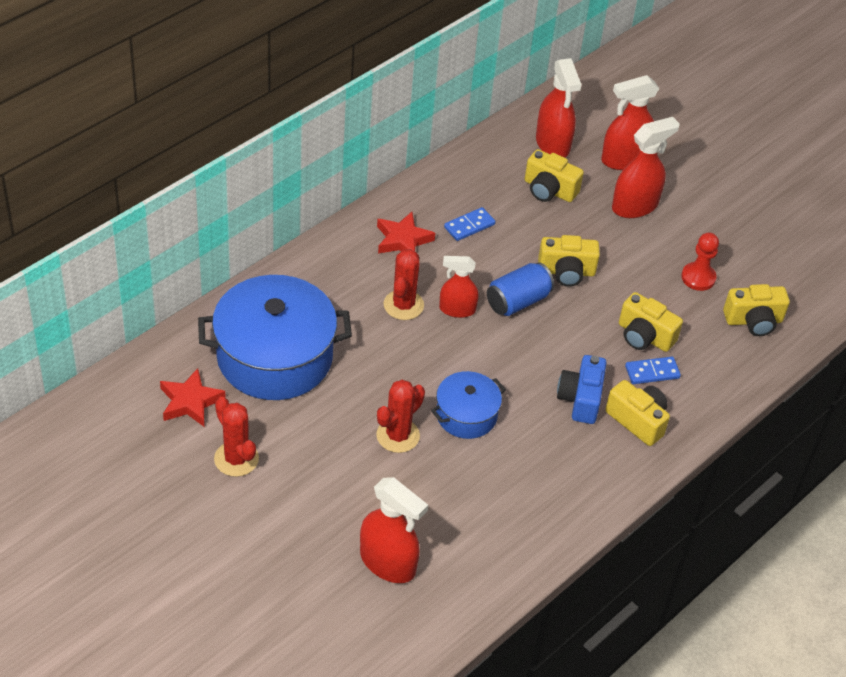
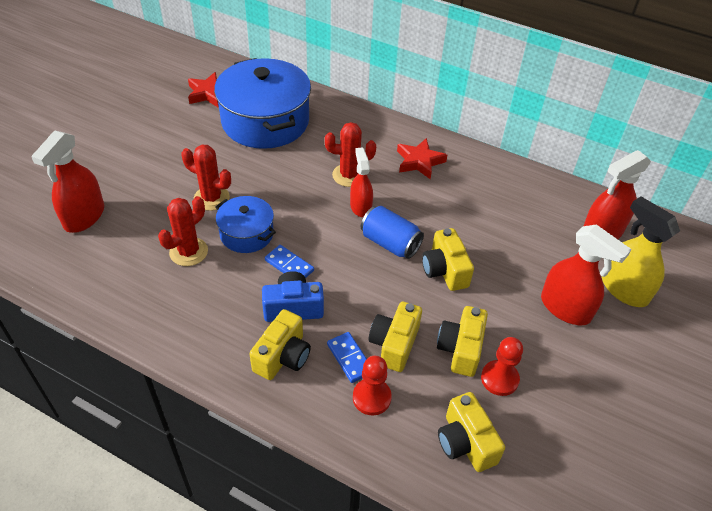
camera: 75 degrees right, 0 degrees up
red cactus [214,397,259,477] -> red cactus moved to [158,196,208,266]
blue domino [444,207,495,241] -> blue domino moved to [265,245,314,278]
yellow camera [525,149,584,202] -> yellow camera moved to [437,306,488,377]
red spray bottle [601,75,659,170] -> yellow spray bottle [602,196,680,307]
none -> red pawn [353,356,392,415]

